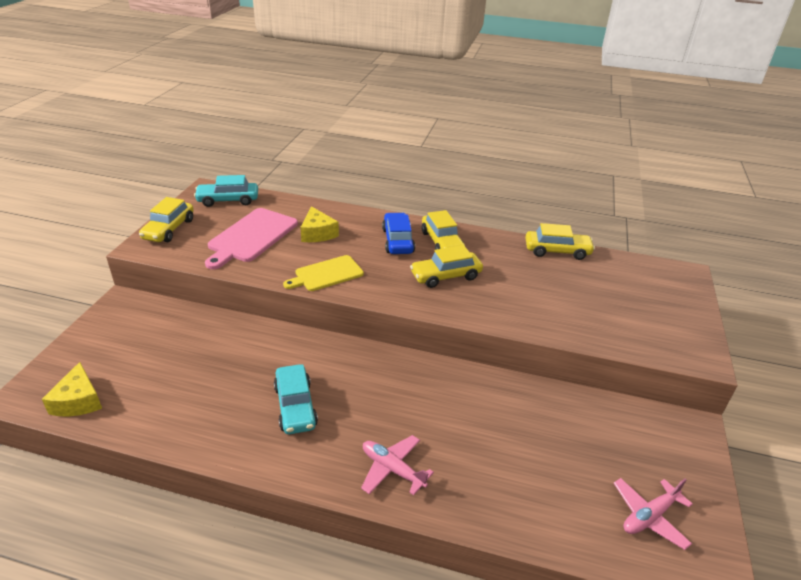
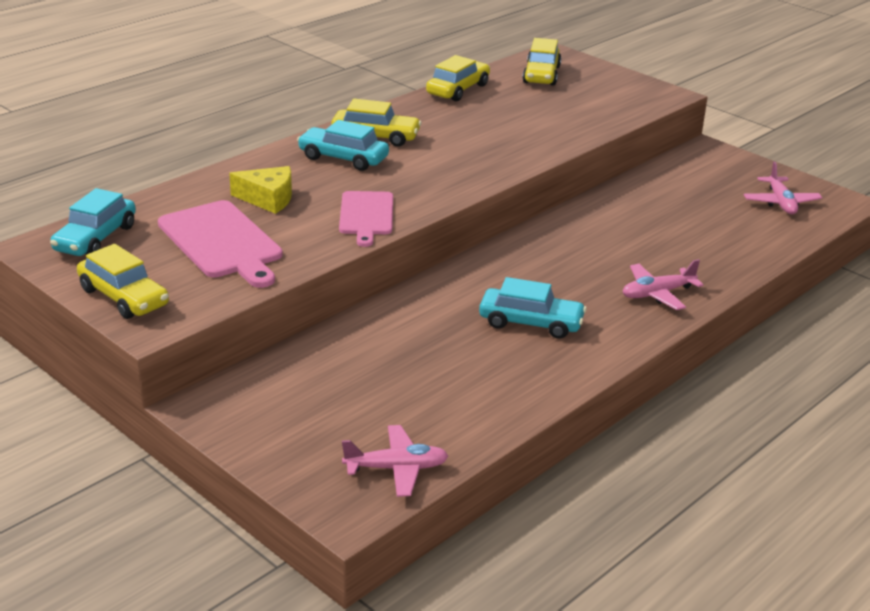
camera: 60 degrees left, 5 degrees down
yellow cheese [42,362,102,417] -> pink plane [342,425,448,497]
yellow cutting board [283,255,364,291] -> pink cutting board [339,191,393,247]
blue car [382,213,415,254] -> turquoise car [297,120,389,171]
yellow car [410,245,483,288] -> yellow car moved to [522,38,561,86]

